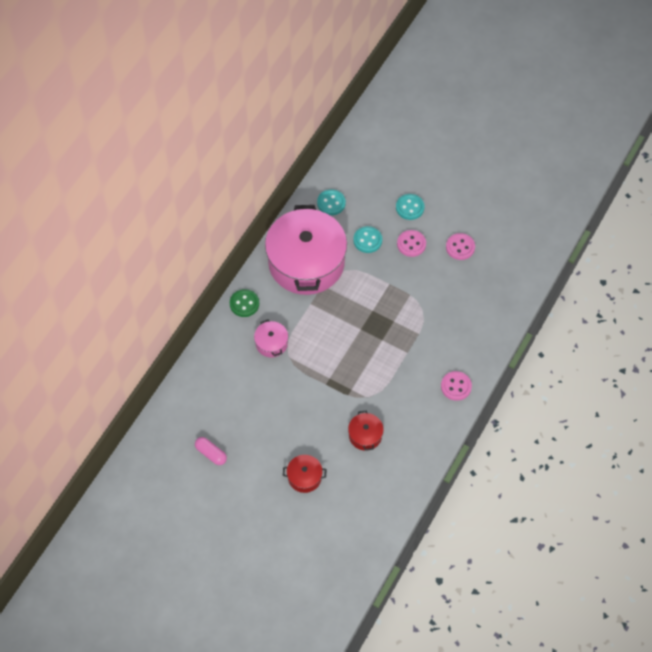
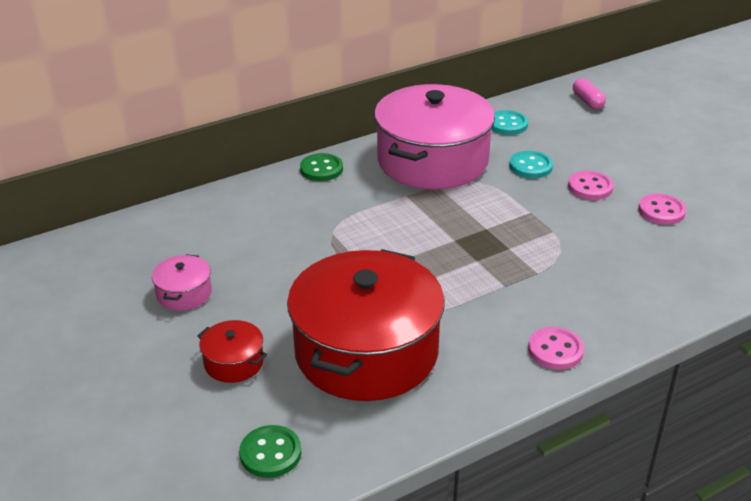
camera: 30 degrees right, 25 degrees down
pink capsule [195,437,227,465] -> pink capsule moved to [573,78,606,109]
pink pot [254,320,288,357] -> pink pot moved to [152,254,212,311]
red pot [348,410,384,451] -> red pot [287,249,445,401], size x2.44
turquoise button [396,194,425,220] -> none
none -> green button [239,425,301,478]

